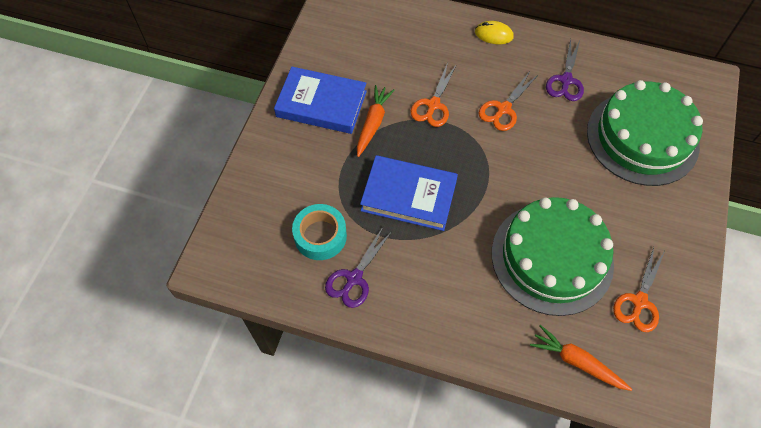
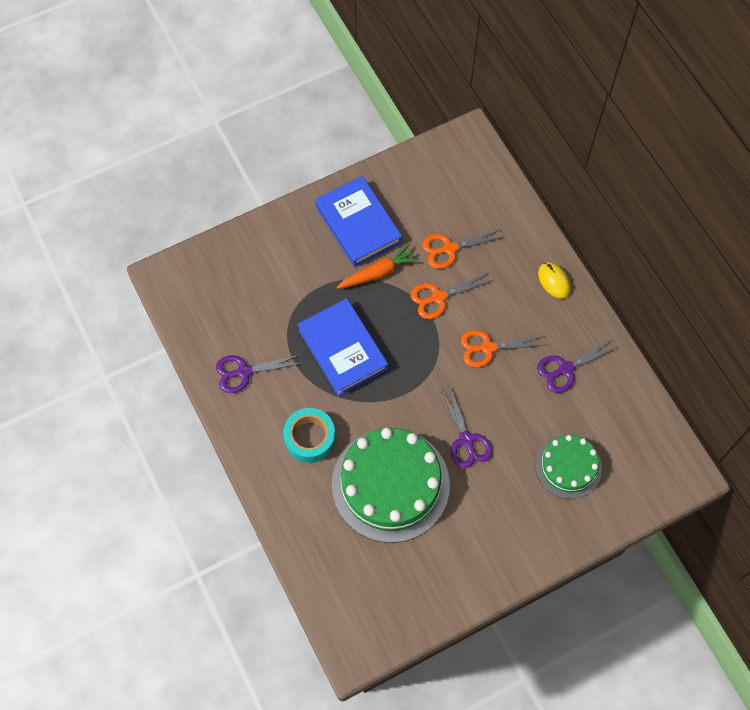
camera: 45 degrees right, 5 degrees up
turquoise tape [292,204,347,260] -> turquoise tape moved to [283,408,336,463]
orange carrot [530,325,632,391] -> none
green cake [587,80,703,186] -> green cake [535,435,602,499], size x0.56
orange scissors [613,247,665,332] -> orange scissors moved to [422,229,504,269]
none -> purple scissors [440,385,492,468]

